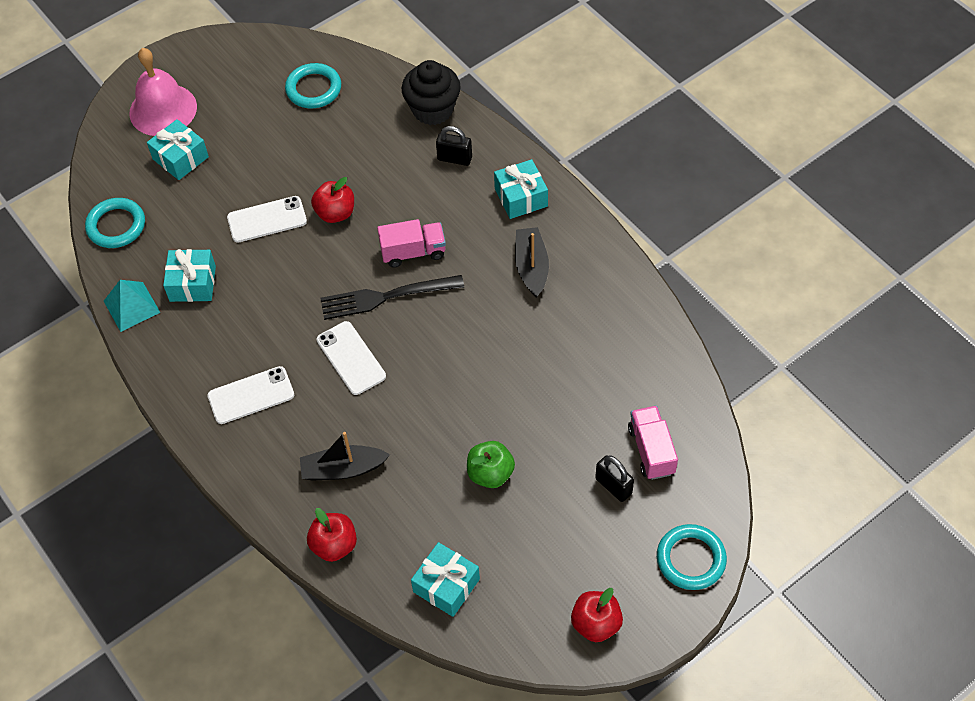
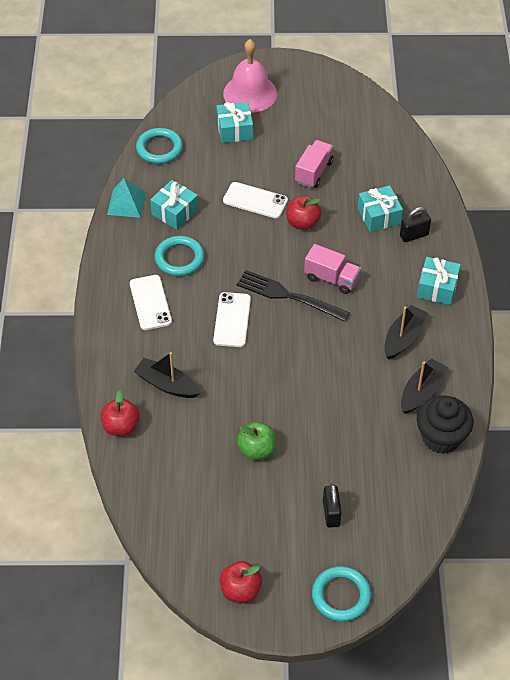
camera: 35 degrees right, 5 degrees down
white phone [207,366,294,424] -> white phone turned 60 degrees clockwise [130,275,172,330]
turquoise ring [285,63,341,108] -> turquoise ring moved to [155,236,205,276]
black cupcake [402,60,461,125] -> black cupcake moved to [417,395,473,454]
turquoise gift [411,542,480,617] -> turquoise gift moved to [358,185,403,232]
black padlock [436,126,472,166] -> black padlock turned 75 degrees counterclockwise [400,207,431,242]
pink truck [628,406,678,480] -> pink truck moved to [295,140,334,188]
none -> black boat [401,358,448,414]

